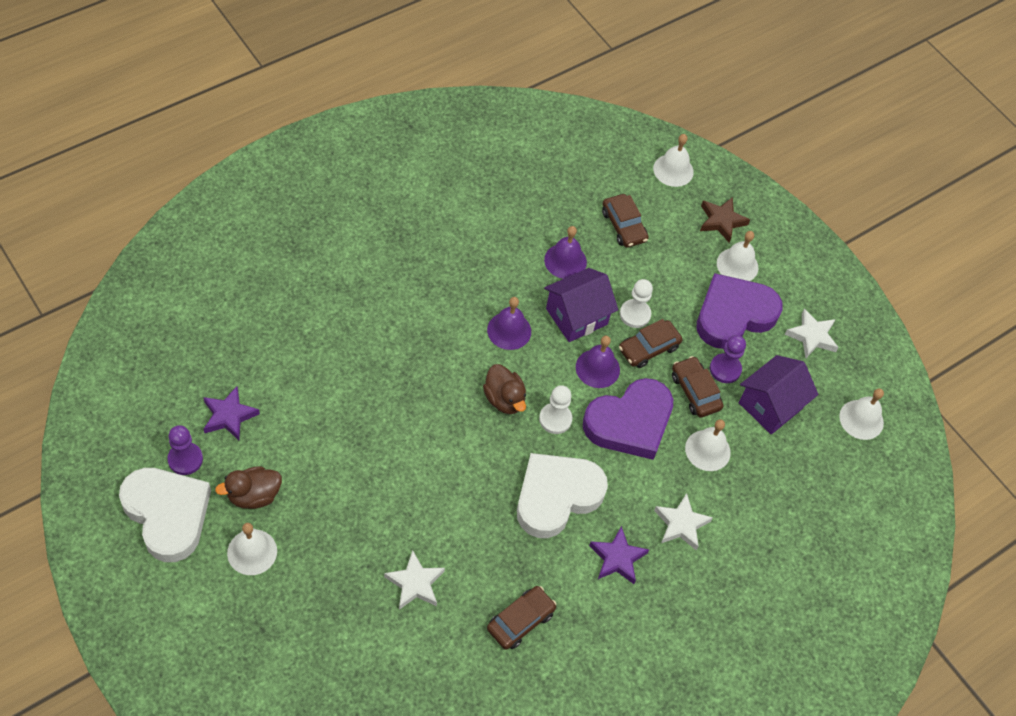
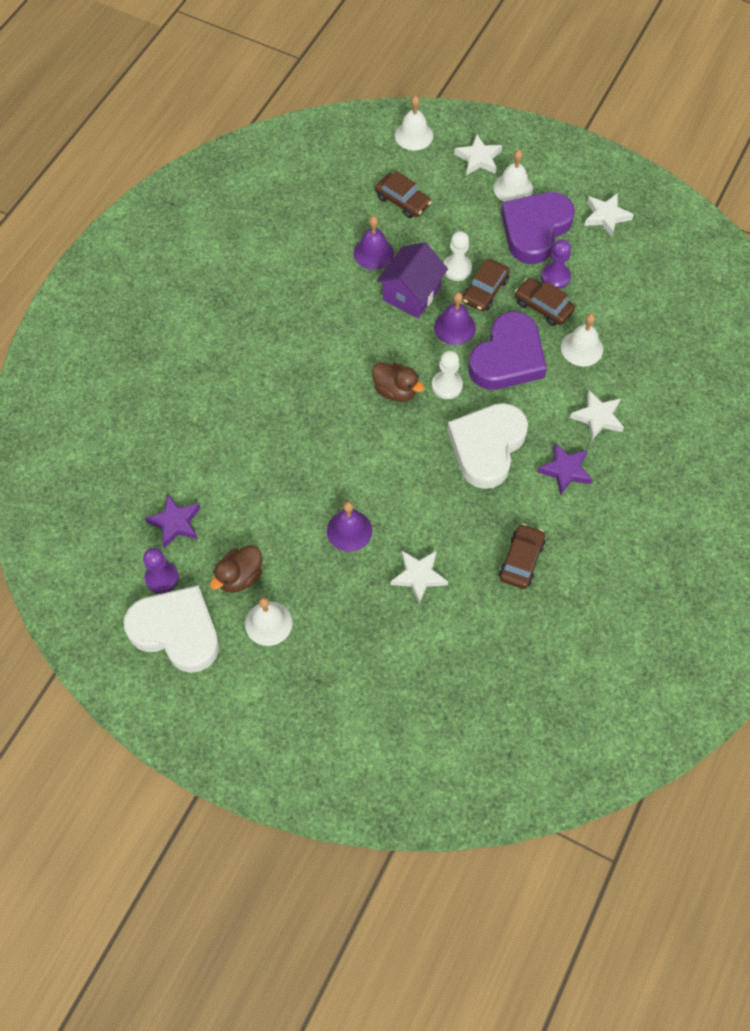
camera: 20 degrees left, 5 degrees up
purple bell [487,297,531,350] -> purple bell moved to [327,501,372,552]
brown star [700,197,750,243] -> white star [454,134,502,175]
purple house [739,355,819,434] -> none
white bell [839,388,884,440] -> none

